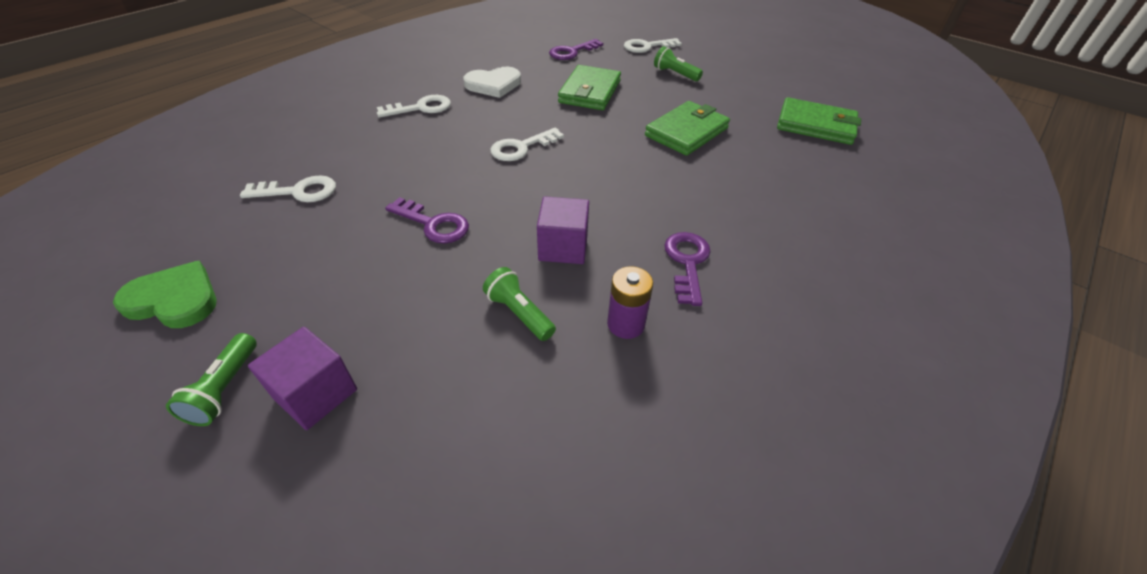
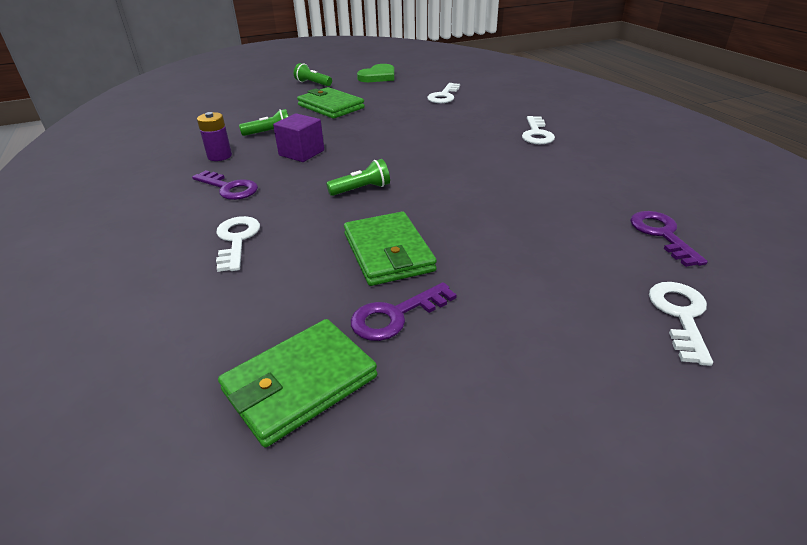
camera: 120 degrees right, 10 degrees down
purple cube [248,327,357,430] -> none
purple key [385,197,469,244] -> purple key moved to [351,282,457,341]
white heart [464,67,521,98] -> none
white key [490,128,564,161] -> white key moved to [216,216,260,272]
green wallet [558,65,621,110] -> green wallet moved to [297,87,365,119]
green flashlight [654,46,703,81] -> green flashlight moved to [326,159,390,196]

